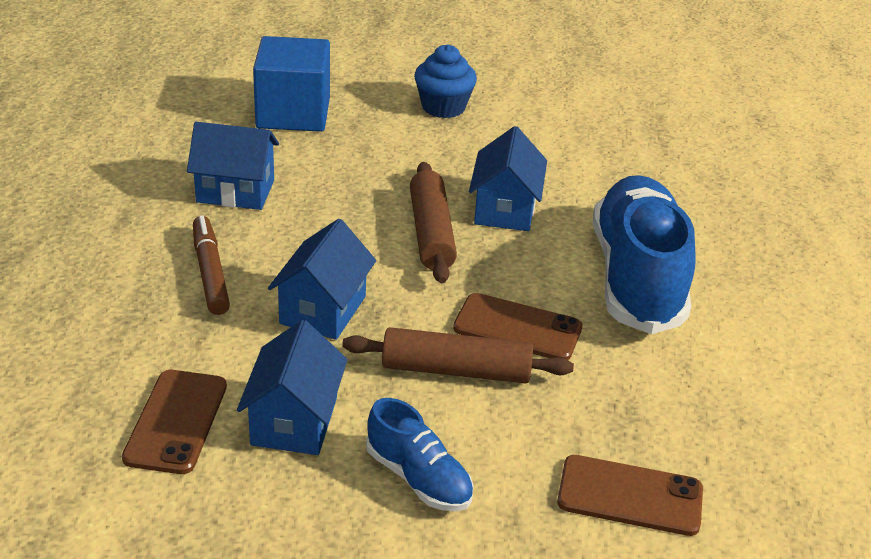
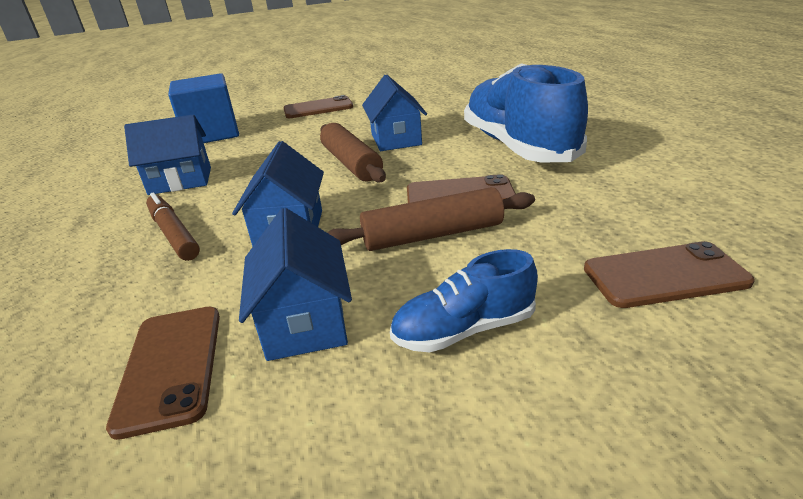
camera: 15 degrees left, 5 degrees down
blue shoe [366,398,474,511] -> blue shoe turned 135 degrees clockwise [390,249,538,352]
blue cupcake [414,44,477,118] -> brown phone [283,95,353,118]

